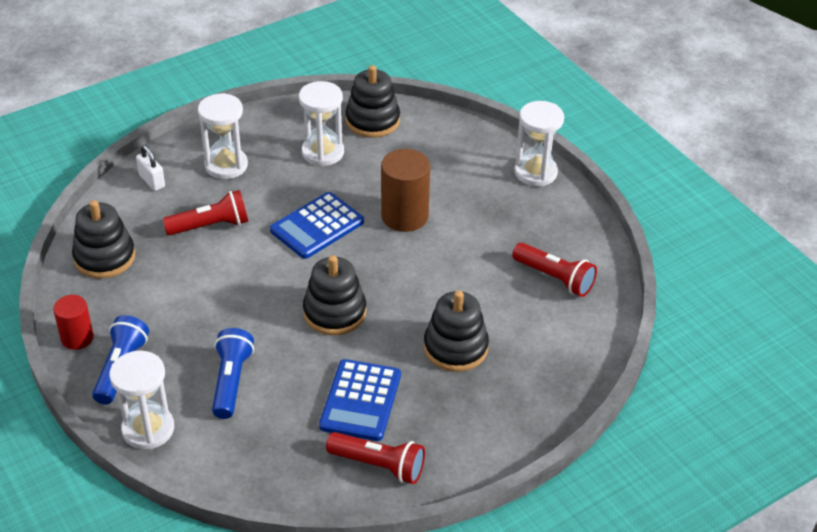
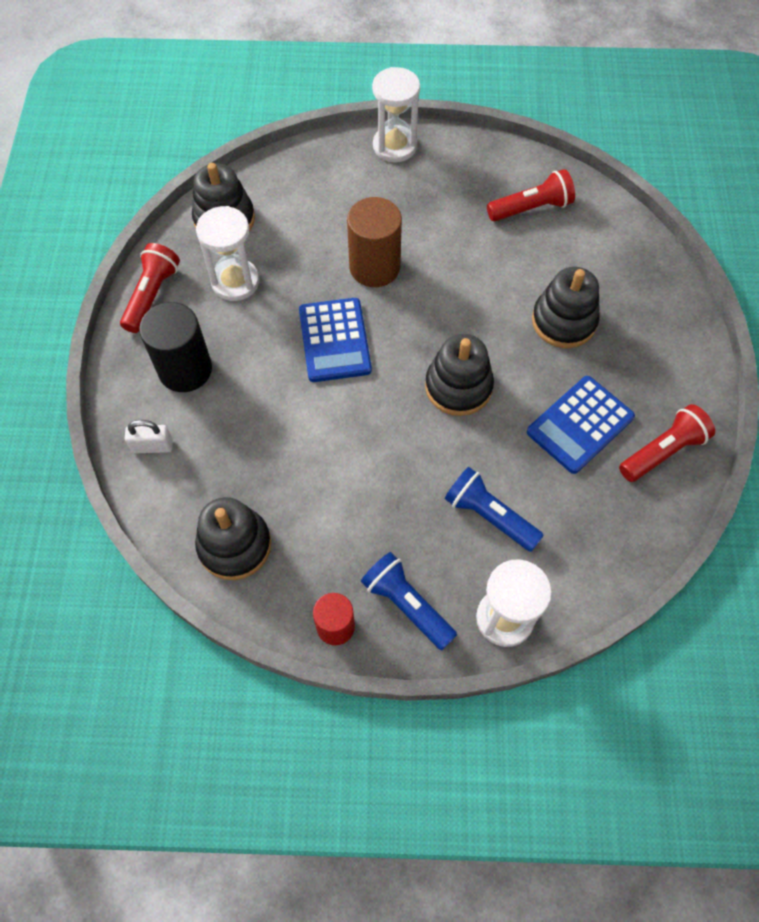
camera: 55 degrees left, 20 degrees up
red flashlight [163,190,248,235] -> red flashlight moved to [120,243,180,333]
white hourglass [198,93,248,179] -> black cylinder [139,302,212,392]
blue calculator [319,359,401,441] -> blue calculator turned 90 degrees clockwise [527,376,635,474]

